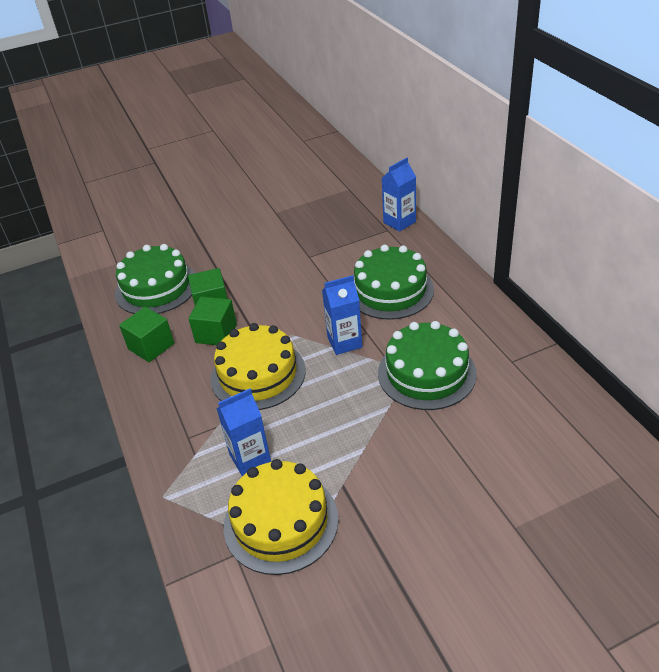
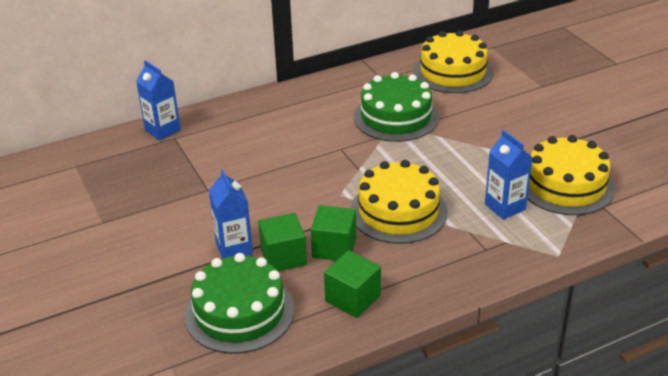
camera: 95 degrees left, 5 degrees down
blue carton [322,275,362,355] -> blue carton moved to [209,169,253,259]
green cake [354,245,434,320] -> none
none -> yellow cake [413,30,493,93]

